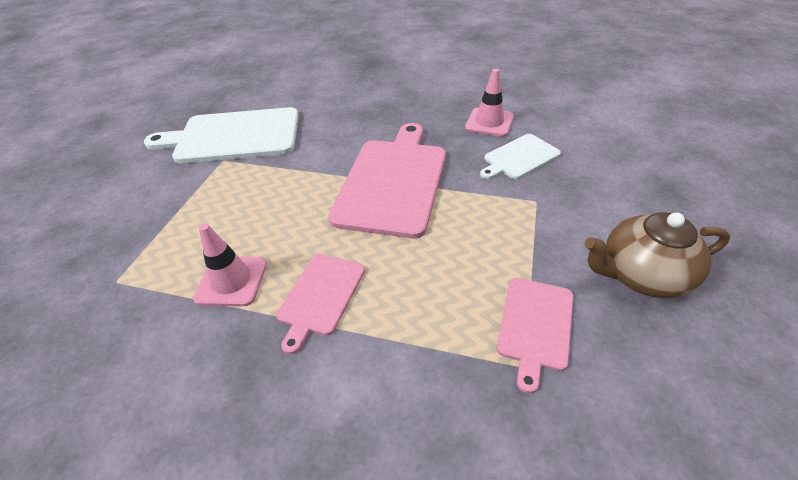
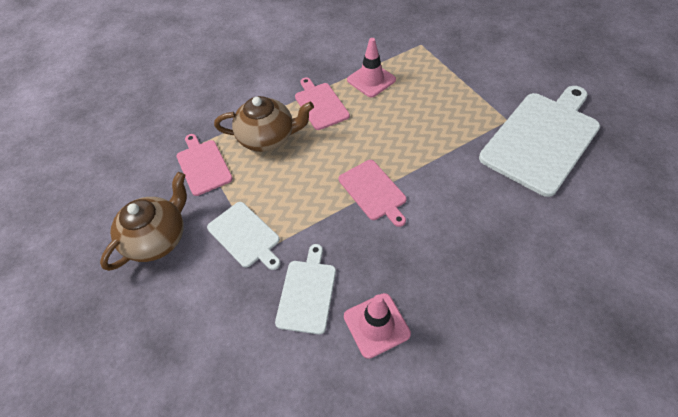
camera: 135 degrees right, 10 degrees up
pink cutting board [328,123,446,239] -> pink cutting board [339,160,406,227], size x0.52
none -> white cutting board [207,202,280,270]
none -> brown teapot [214,96,314,152]

